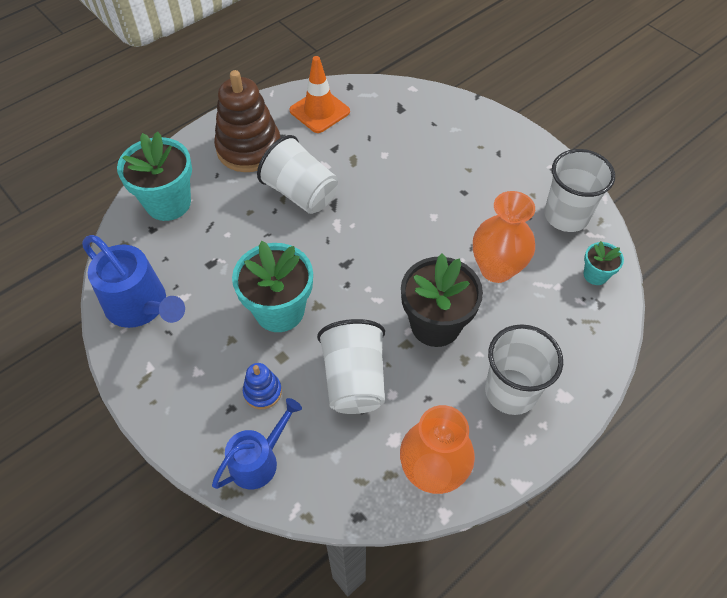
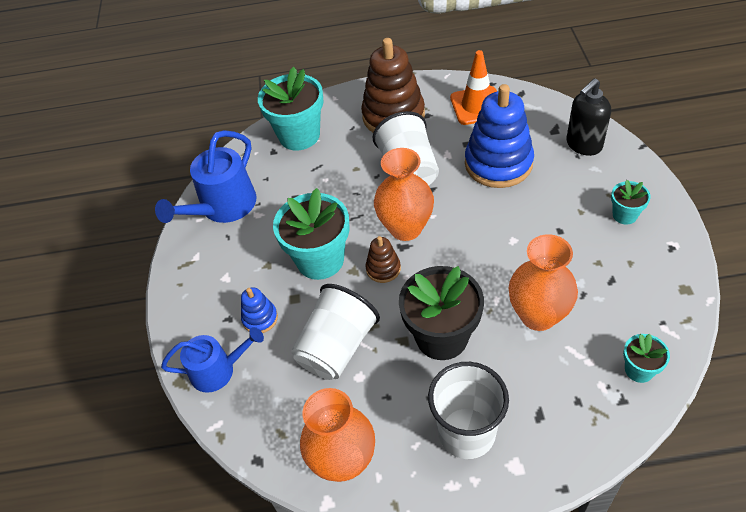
camera: 40 degrees right, 5 degrees down
blue watering can [82,235,185,328] -> blue watering can turned 45 degrees clockwise [155,130,256,223]
white cup [544,149,615,232] -> none
none -> brown stacking toy [366,236,401,283]
none -> orange vase [374,148,434,241]
none -> blue stacking toy [465,84,534,188]
none -> black soap dispenser [566,78,611,156]
none -> turquoise flower pot [611,180,651,225]

